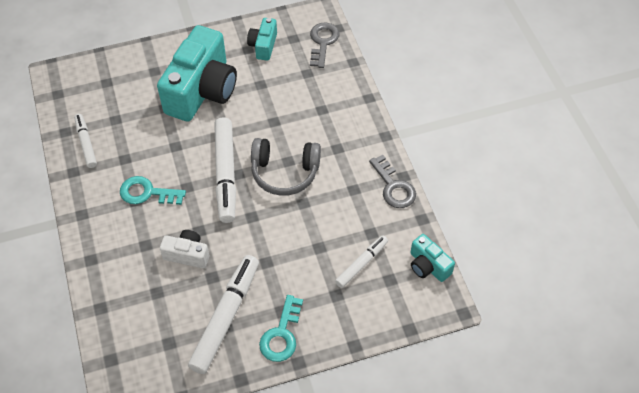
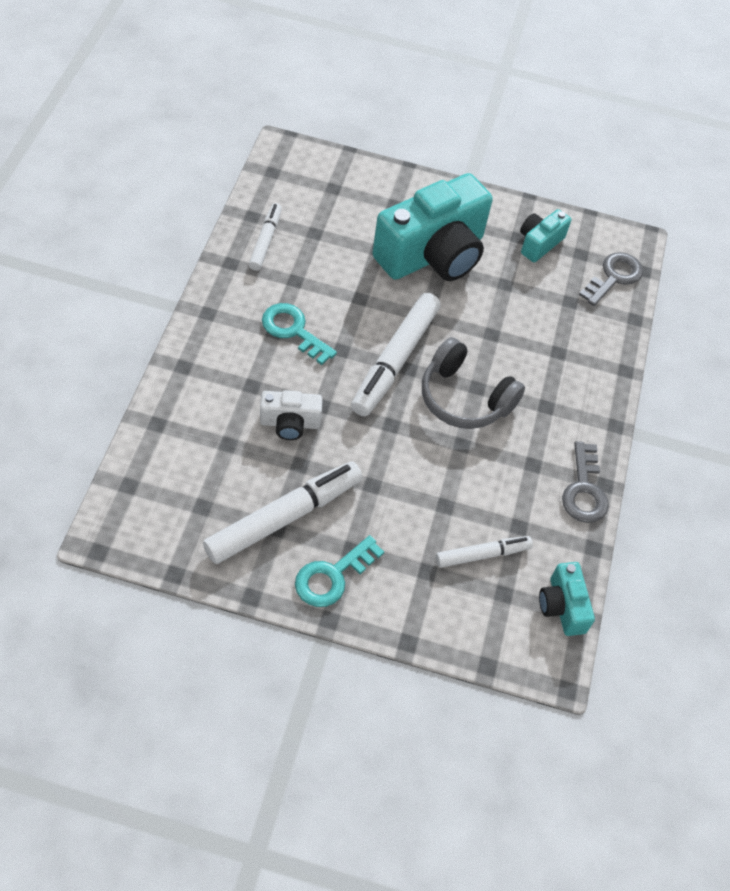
camera: 25 degrees right, 0 degrees up
white camera [160,230,209,268] -> white camera turned 135 degrees clockwise [260,390,323,440]

